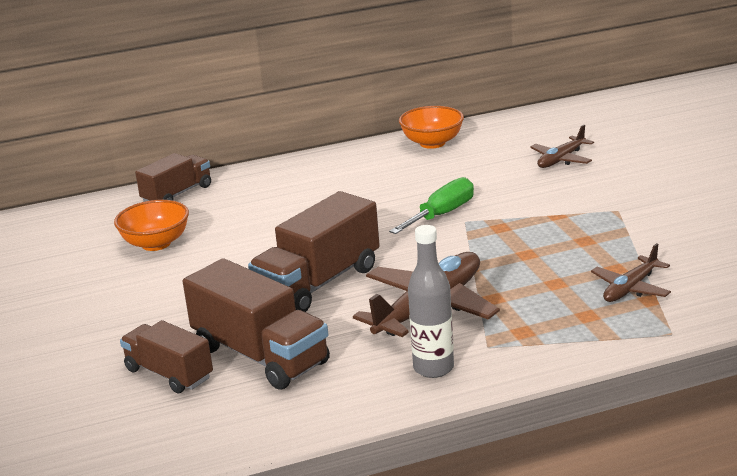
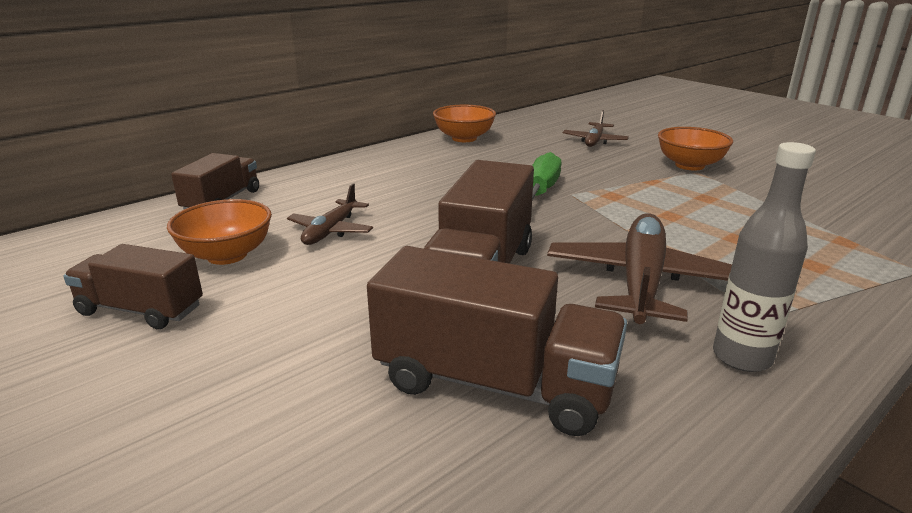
camera: 25 degrees left, 0 degrees up
brown truck [120,320,213,393] -> brown truck moved to [63,244,203,329]
brown plane [591,243,671,302] -> brown plane moved to [287,184,373,245]
none -> orange bowl [658,127,733,171]

